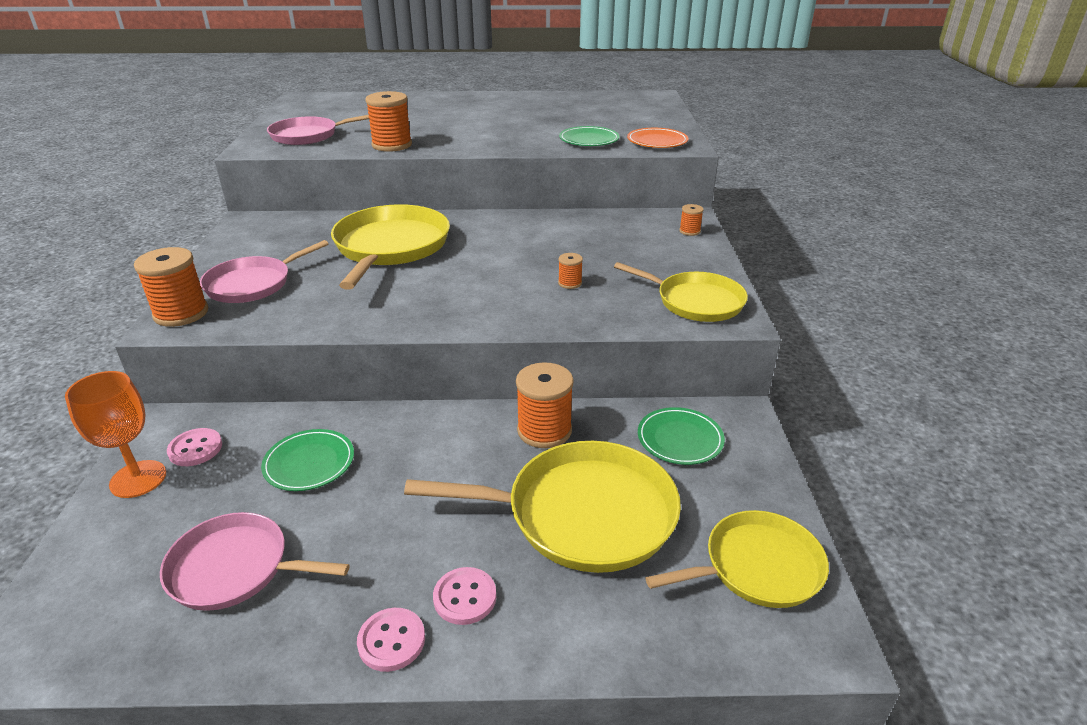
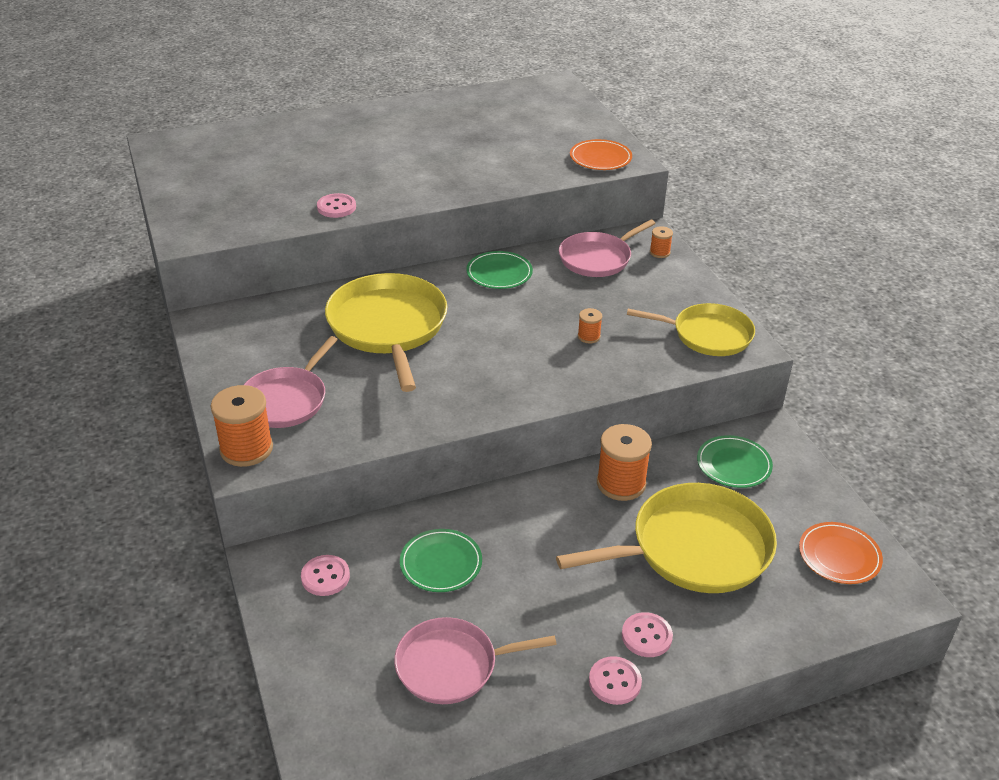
camera: 20 degrees left, 5 degrees up
orange goblet [65,371,166,498] -> none
pink pan [267,115,369,145] -> pink pan moved to [559,220,656,277]
orange spool [365,91,412,152] -> pink button [317,193,356,218]
green plate [559,126,620,146] -> green plate moved to [466,251,533,289]
yellow pan [646,510,829,608] -> orange plate [799,522,883,584]

